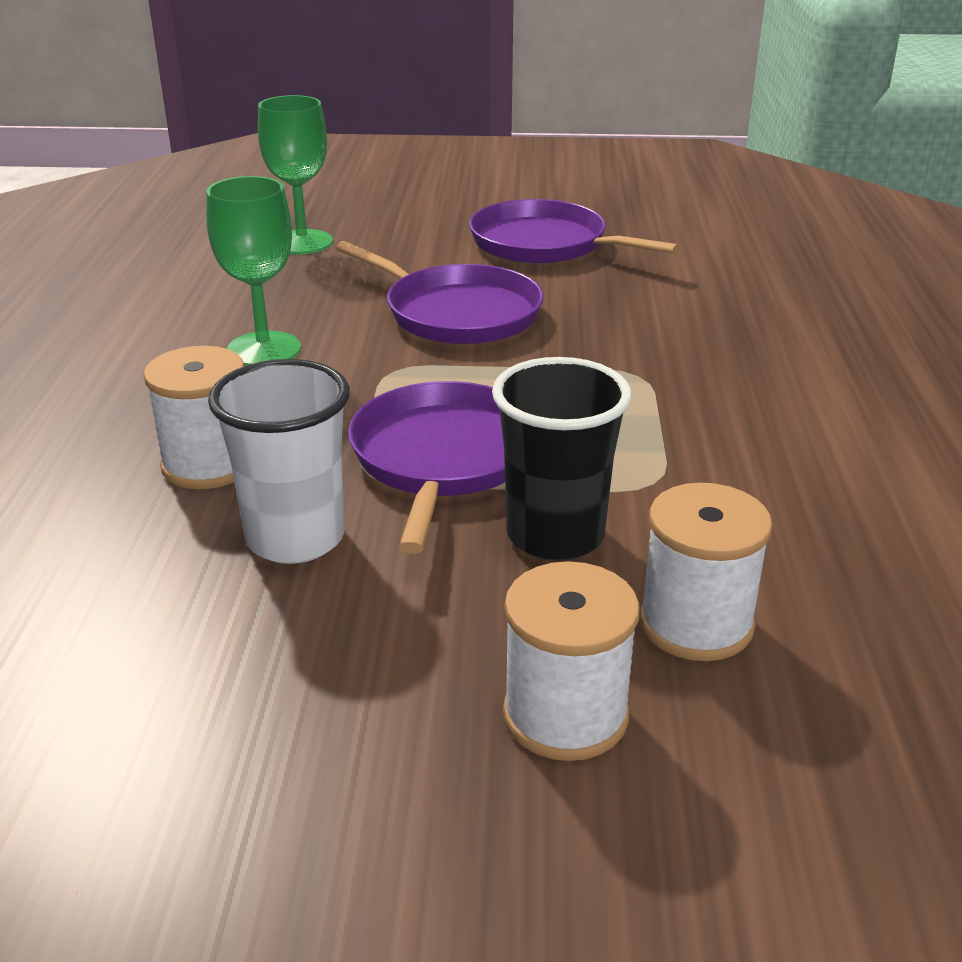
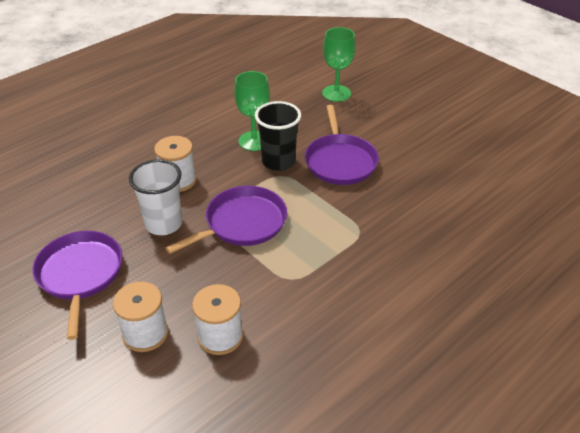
camera: 45 degrees right, 10 degrees up
purple pan [469,199,679,263] -> purple pan moved to [32,231,123,340]
black cup [492,357,632,561] -> black cup moved to [255,101,301,171]

